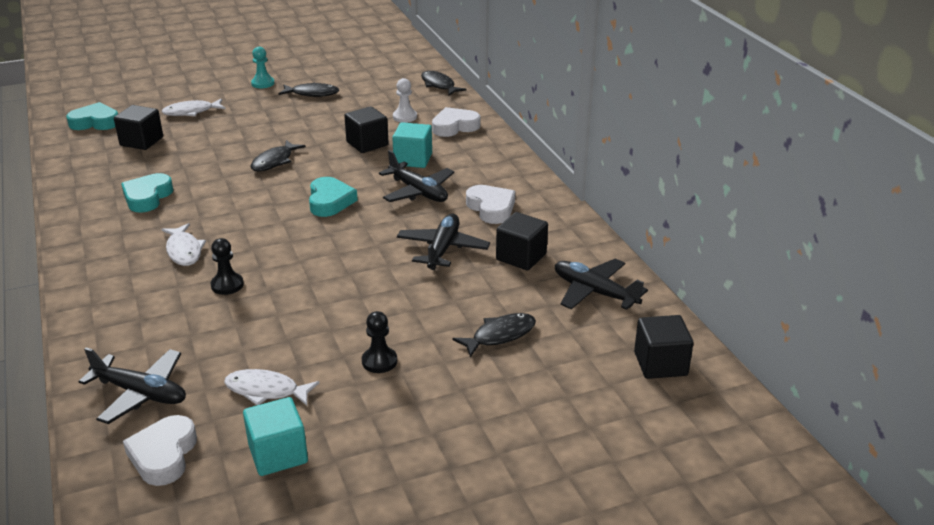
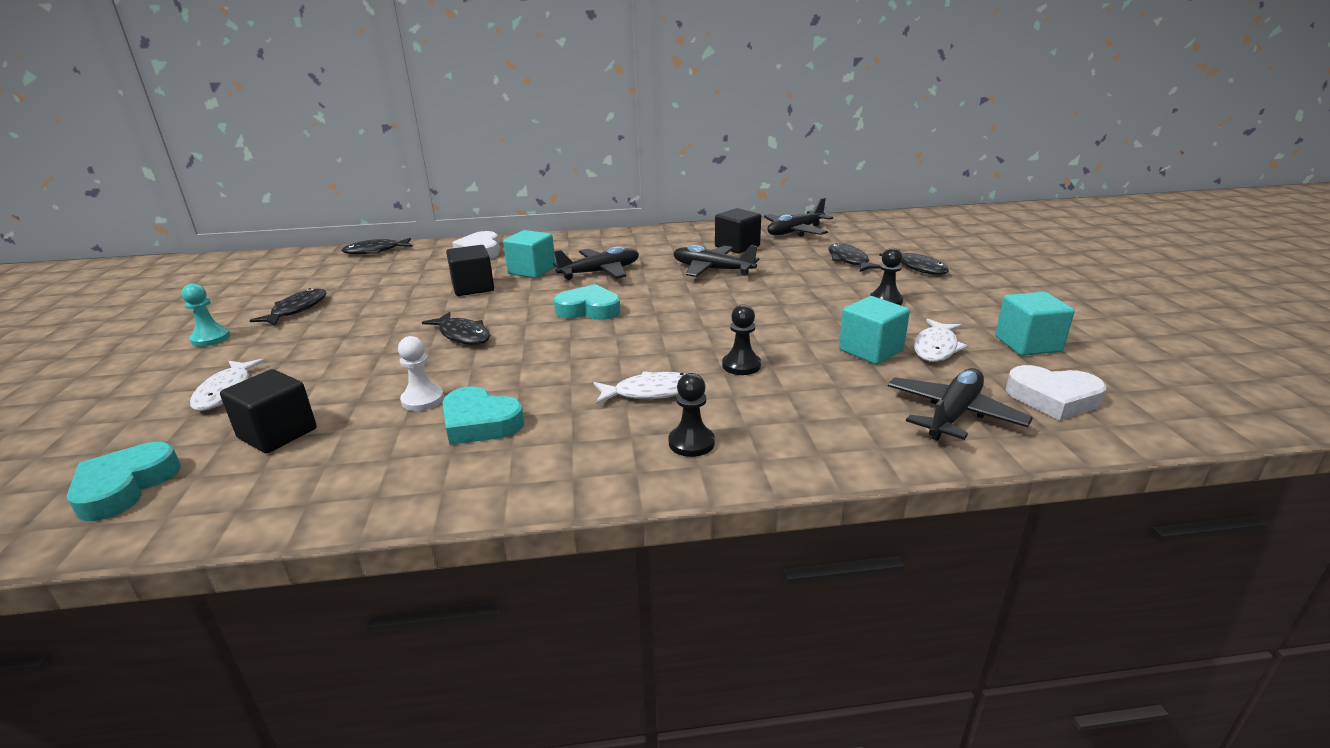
camera: 75 degrees left, 5 degrees down
white pawn [393,78,417,123] -> white pawn moved to [398,336,444,411]
white heart [466,185,515,224] -> none
black cube [634,315,694,379] -> none
none -> black pawn [669,373,715,457]
none -> turquoise cube [839,296,910,364]
none -> black fish [879,249,949,275]

